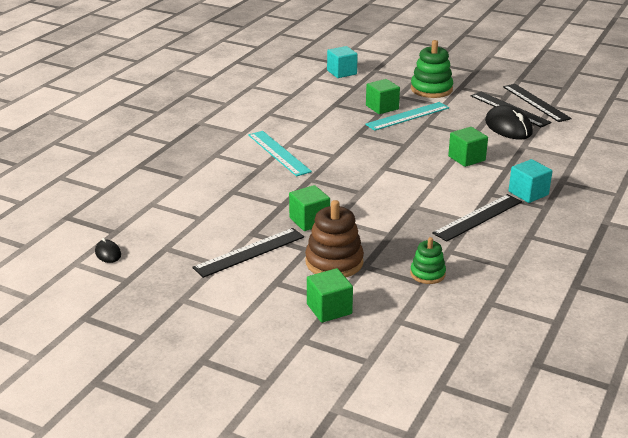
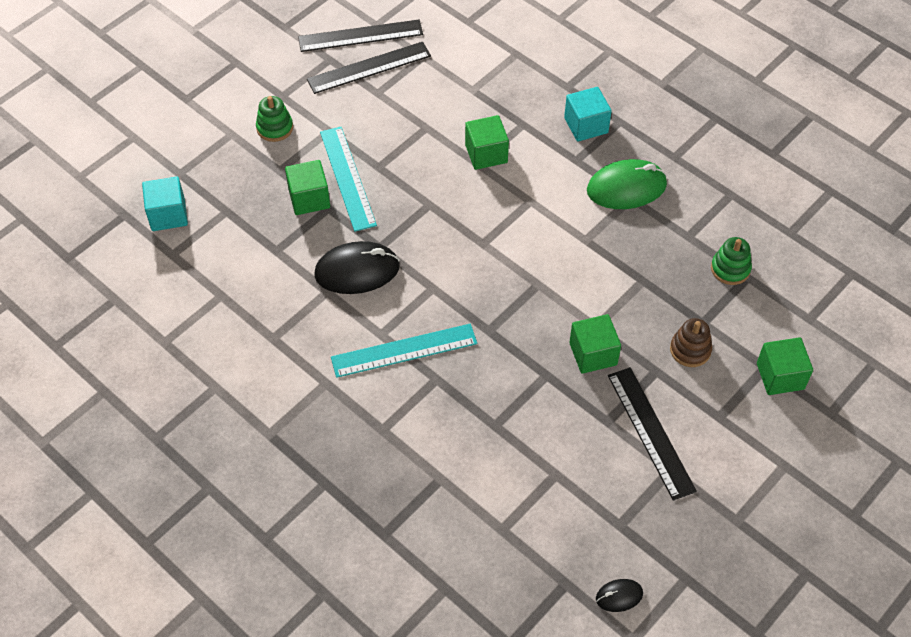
camera: 75 degrees left, 25 degrees up
brown stacking toy [305,200,364,277] -> brown stacking toy [670,318,712,367], size x0.60
green stacking toy [411,40,453,98] -> green stacking toy [256,96,293,142], size x0.60
black ruler [432,194,522,242] -> green mouse [587,159,667,209]
black mouse [485,105,533,140] -> black mouse moved to [314,241,400,294]

